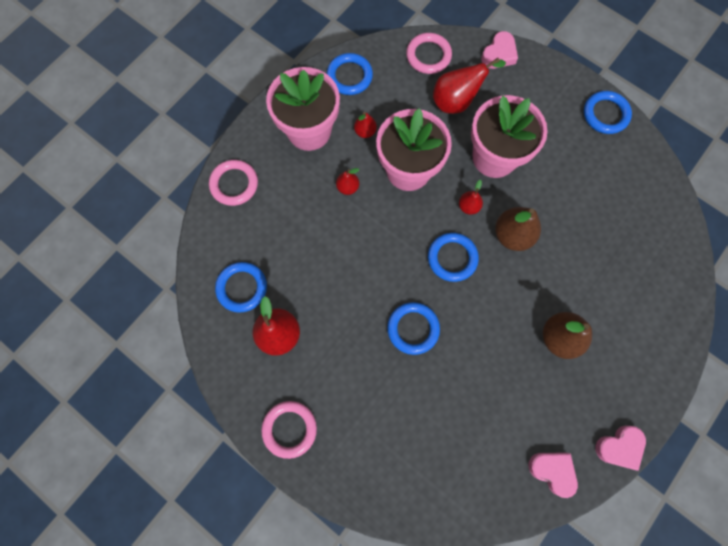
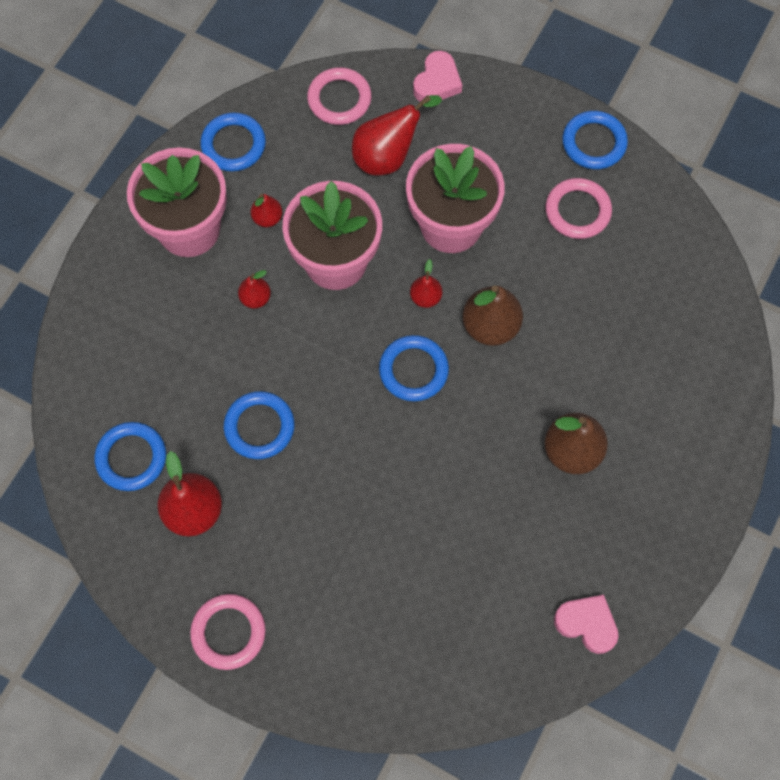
camera: 10 degrees left, 5 degrees down
pink ring [209,160,258,206] -> pink ring moved to [545,178,612,239]
blue ring [387,302,440,355] -> blue ring moved to [224,391,295,459]
pink heart [595,426,646,471] -> none

